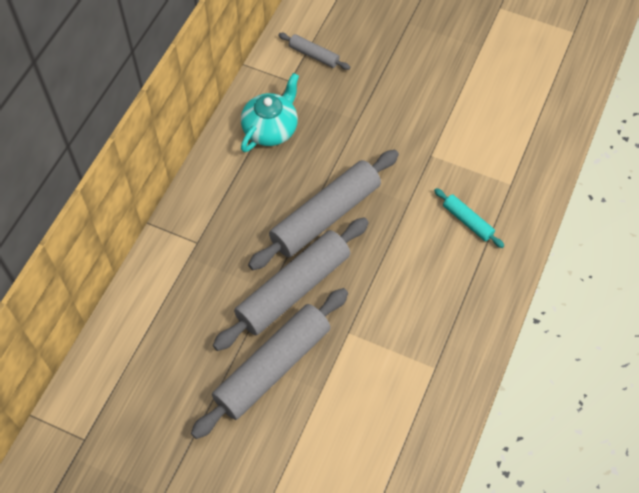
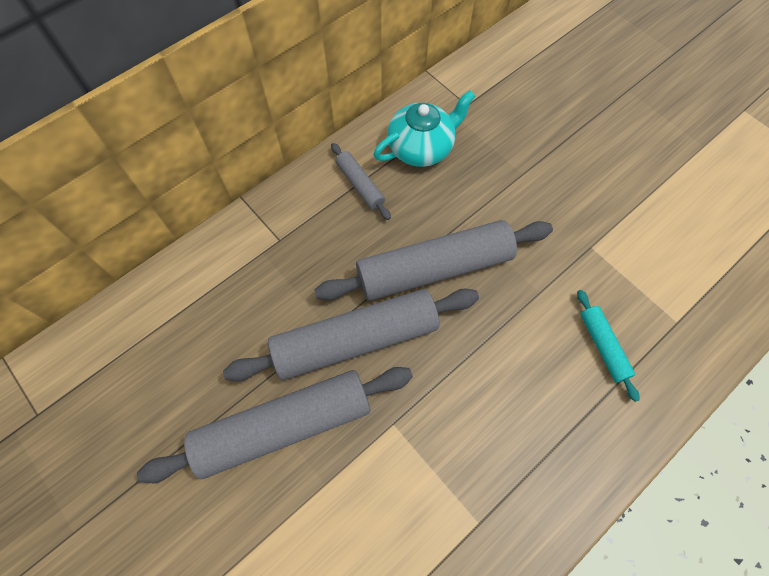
camera: 25 degrees right, 5 degrees up
grey rolling pin [278,33,350,70] -> grey rolling pin moved to [331,143,391,220]

